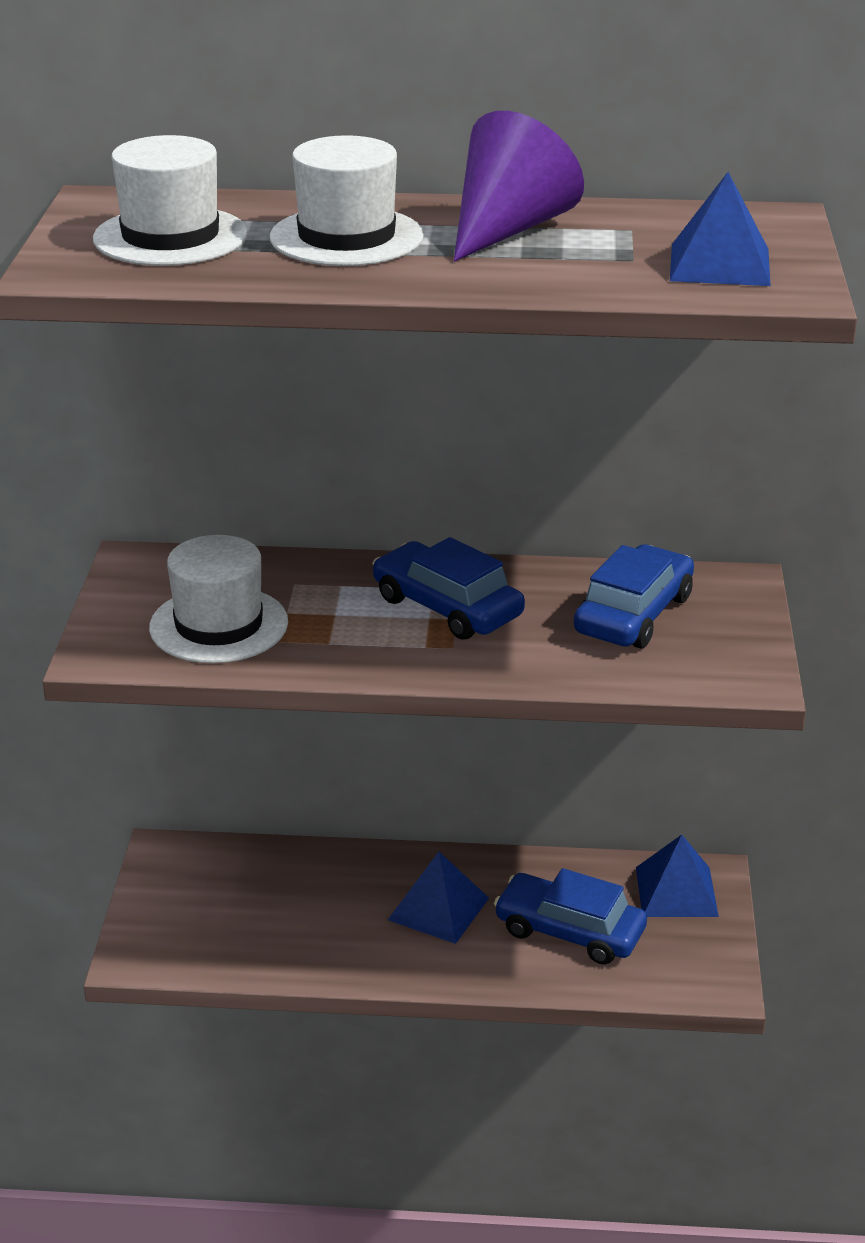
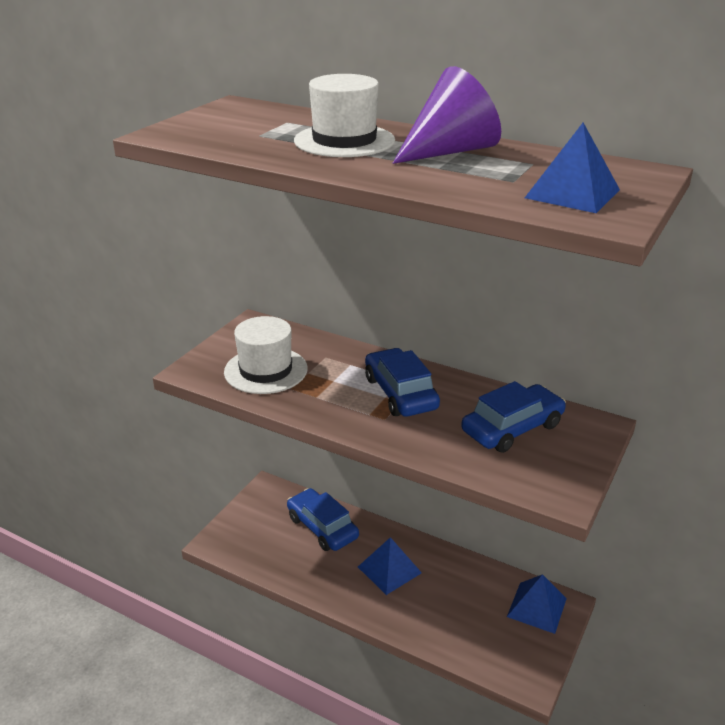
camera: 25 degrees right, 0 degrees up
white hat [93,135,248,266] -> none
blue car [494,868,647,965] -> blue car moved to [287,488,359,551]

